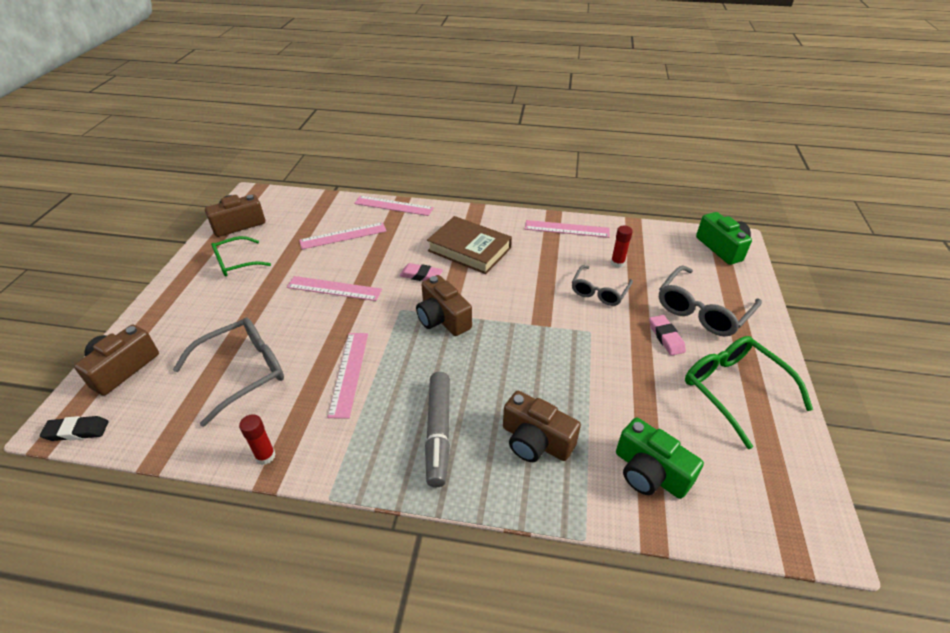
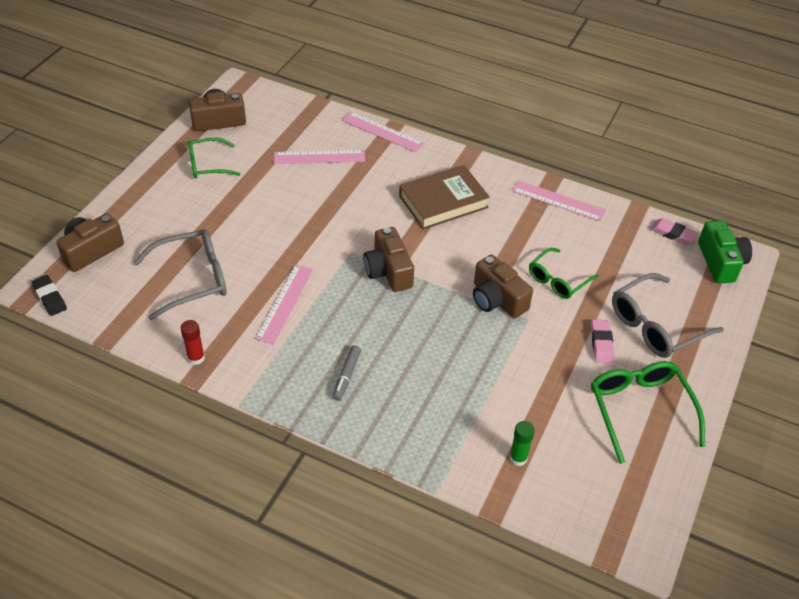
camera: 15 degrees right, 5 degrees up
black eraser [40,416,108,441] -> black eraser turned 45 degrees clockwise [32,275,67,316]
pink ruler [287,276,382,301] -> none
pink eraser [400,263,443,281] -> pink eraser moved to [650,218,698,244]
grey marker [425,372,450,487] -> grey marker [332,345,361,401], size x0.56
brown book [427,216,512,274] -> brown book turned 75 degrees counterclockwise [399,165,490,230]
brown camera [503,391,581,462] -> brown camera moved to [473,255,533,318]
grey glasses [572,265,633,306] -> green glasses [529,248,599,299]
red glue stick [611,226,633,268] -> none
green camera [616,418,704,499] -> green glue stick [510,421,535,466]

